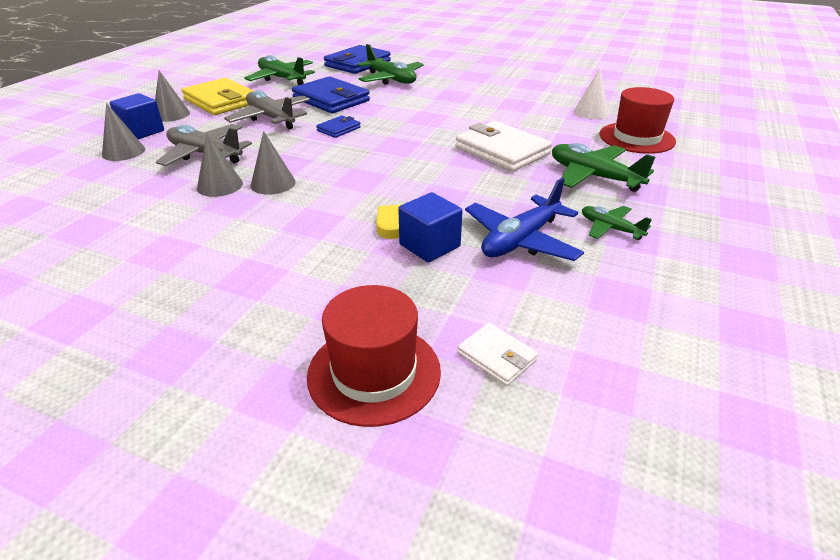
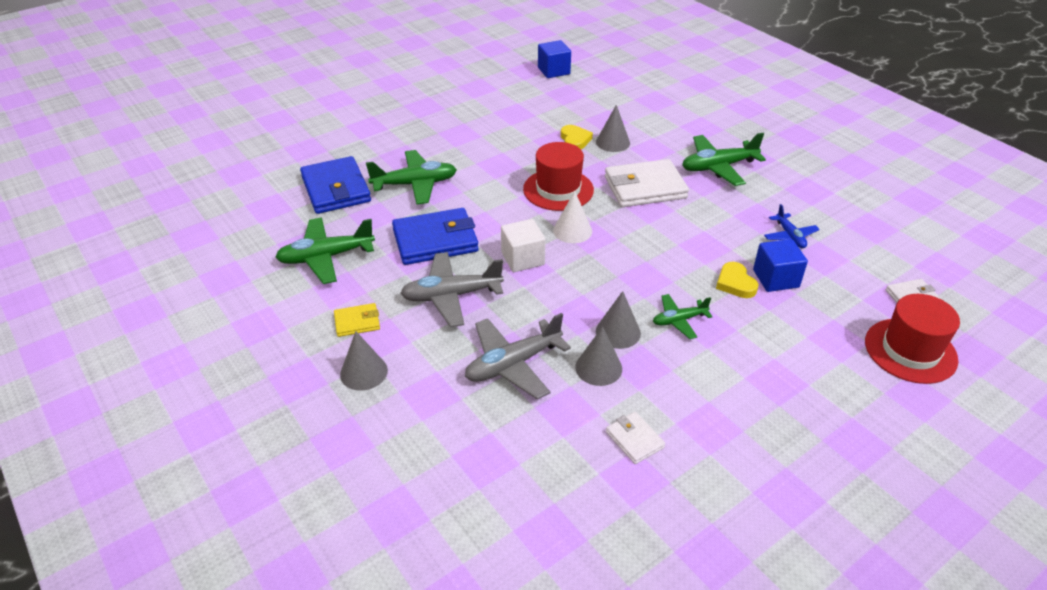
camera: 60 degrees left, 5 degrees up
grey cone [102,103,145,161] -> grey cone moved to [596,105,630,152]
blue cube [109,93,164,139] -> blue cube moved to [538,40,571,78]
yellow wallet [182,78,254,115] -> yellow wallet [334,303,380,337], size x0.50
blue wallet [316,115,361,138] -> white cube [501,219,545,272]
blue plane [465,178,584,261] -> blue plane [764,204,820,248], size x0.58
white cone [574,68,609,119] -> white cone moved to [553,191,592,243]
green plane [582,206,652,240] -> green plane moved to [653,294,713,339]
red hat [599,87,676,154] -> red hat moved to [523,142,594,211]
none -> yellow heart [561,125,593,150]
none -> white wallet [606,412,665,464]

